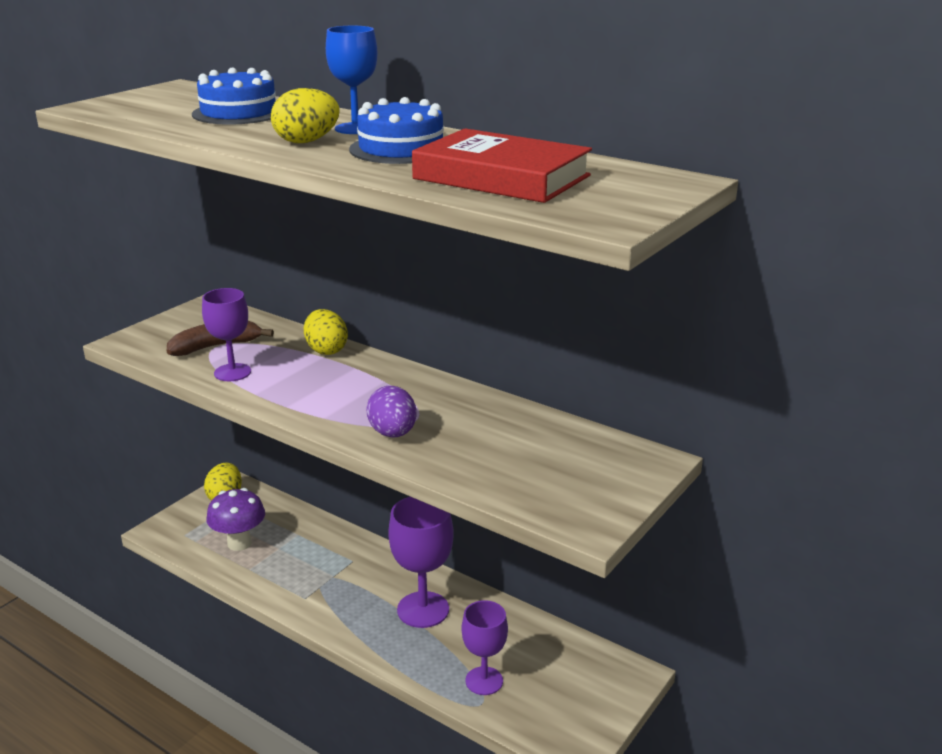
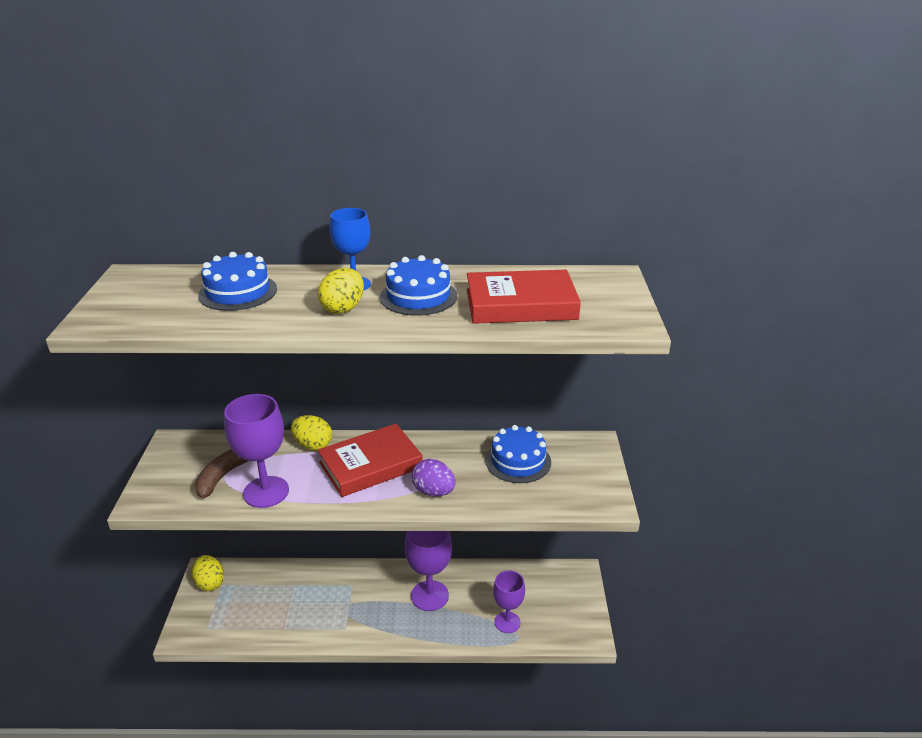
camera: 35 degrees left, 5 degrees up
purple goblet [202,288,251,381] -> purple goblet [224,394,289,508], size x1.51
purple mushroom [206,488,265,551] -> none
none -> red book [318,424,423,497]
none -> blue cake [485,425,551,483]

